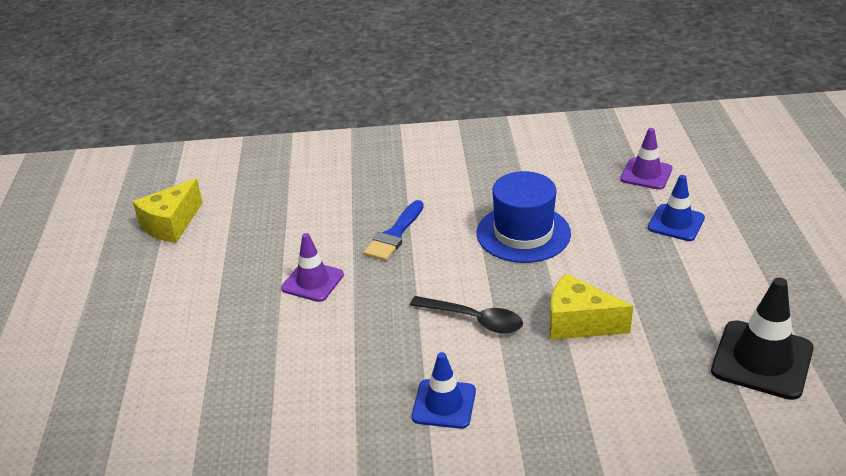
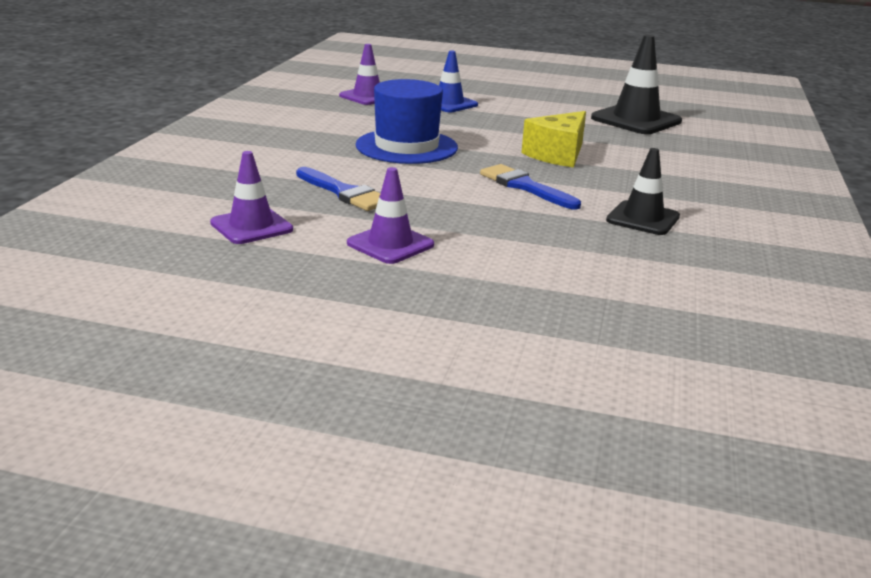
camera: 75 degrees left, 10 degrees down
yellow cheese [133,179,203,243] -> none
black spoon [410,296,523,334] -> blue brush [480,164,581,209]
blue traffic cone [412,352,476,429] -> black traffic cone [606,148,680,235]
none -> purple traffic cone [210,151,293,244]

